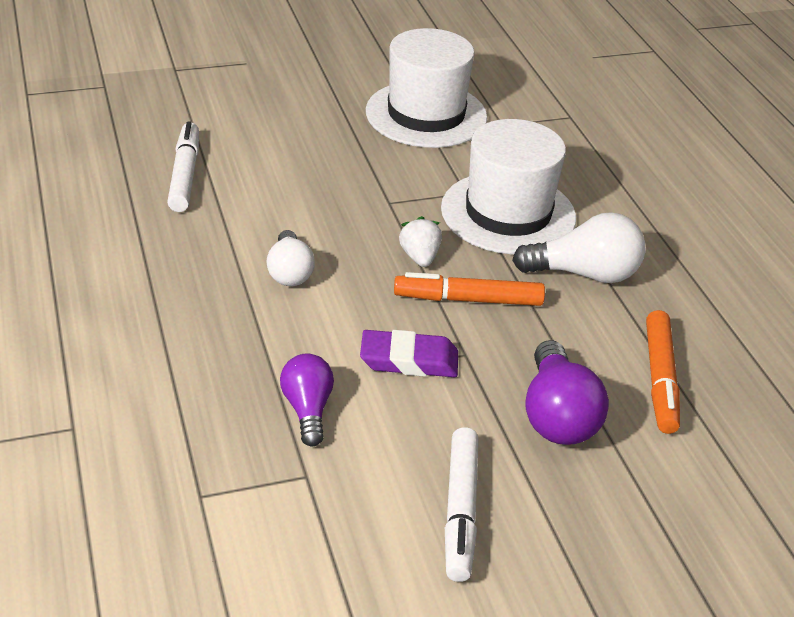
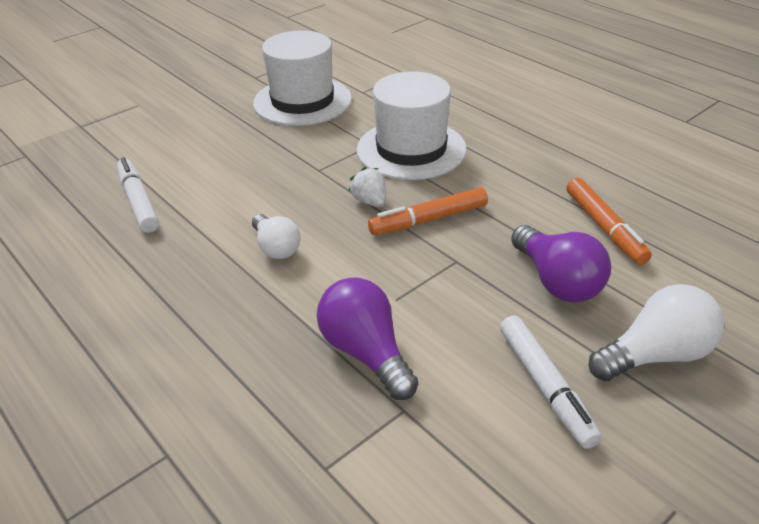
camera: 20 degrees left, 0 degrees up
purple light bulb [280,354,334,447] -> purple light bulb [317,277,418,400], size x1.51
purple eraser [360,330,458,377] -> none
white light bulb [512,212,645,283] -> white light bulb moved to [589,284,724,381]

